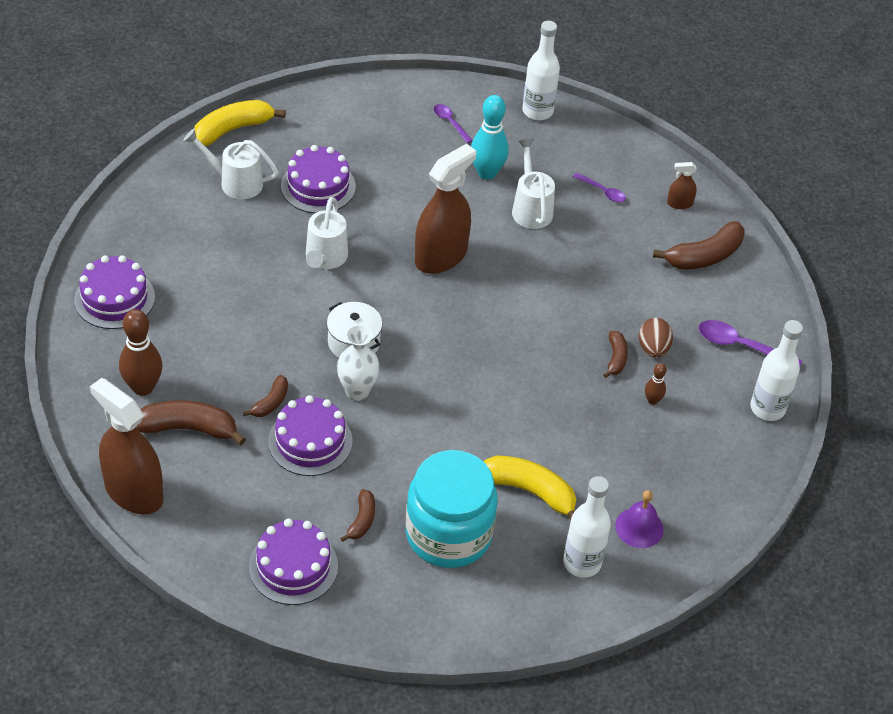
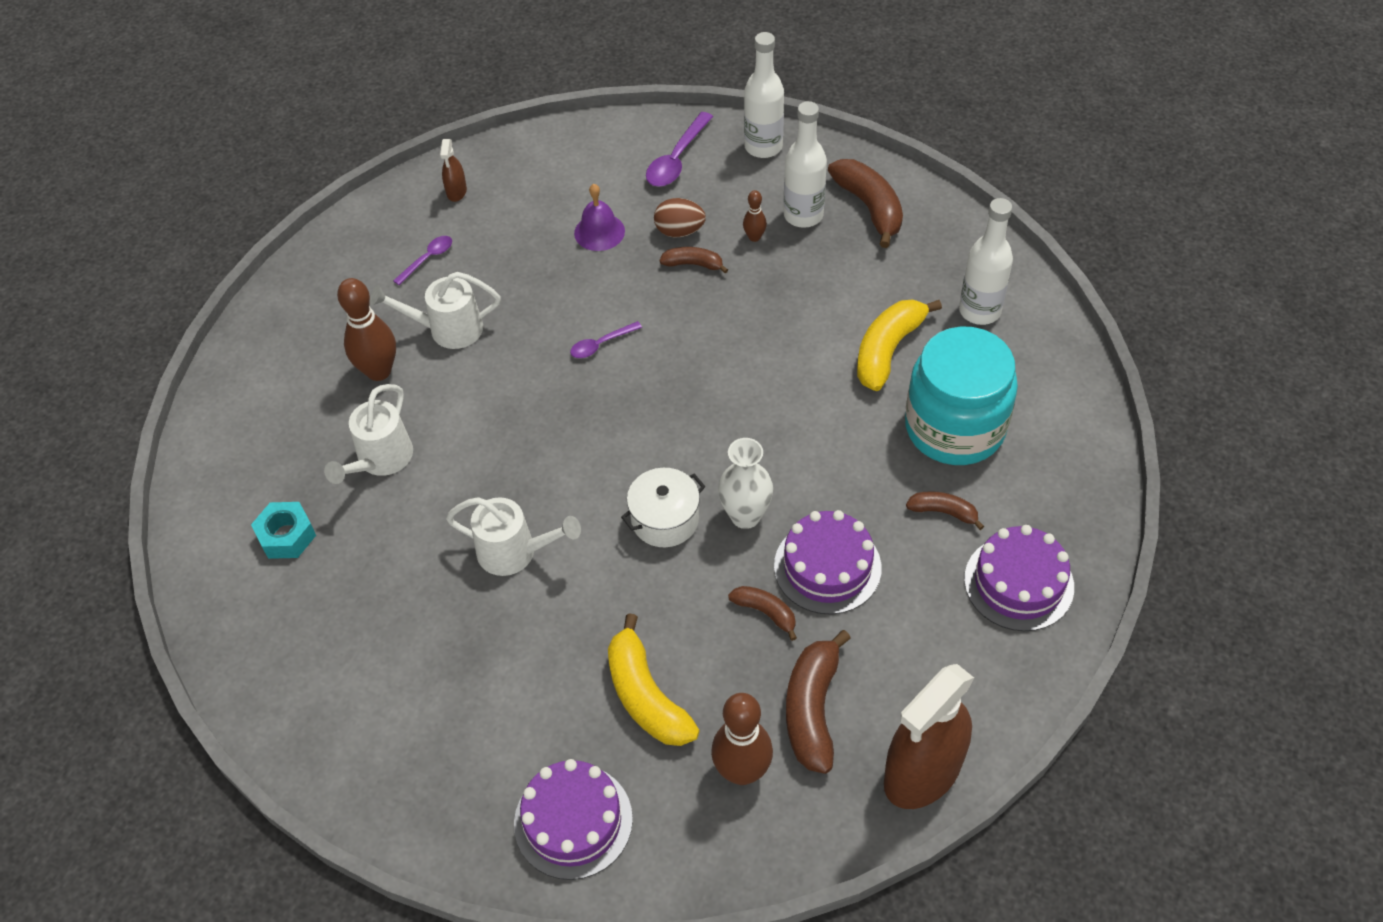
camera: 80 degrees left, 5 degrees up
white watering can [183,129,278,199] -> white watering can moved to [324,384,413,484]
yellow banana [194,100,286,146] -> yellow banana moved to [608,613,699,746]
purple cake [281,145,356,213] -> none
brown spray bottle [415,144,476,274] -> none
purple spoon [434,104,473,143] -> purple spoon moved to [570,321,642,358]
turquoise bowling pin [471,95,509,180] -> brown bowling pin [337,278,396,381]
white bottle [522,21,560,120] -> white bottle moved to [784,101,827,228]
purple bell [615,490,664,548] -> purple bell moved to [574,184,625,251]
brown banana [653,221,745,270] -> brown banana moved to [828,159,903,248]
none -> turquoise nut [251,502,316,559]

